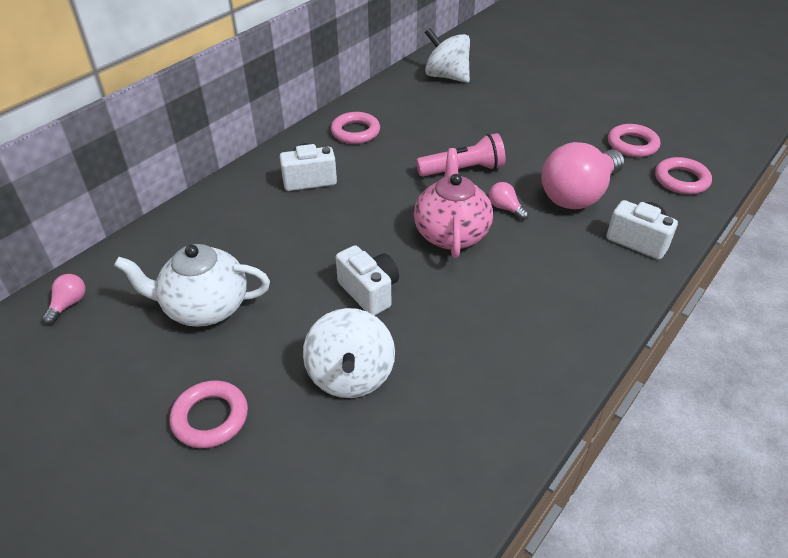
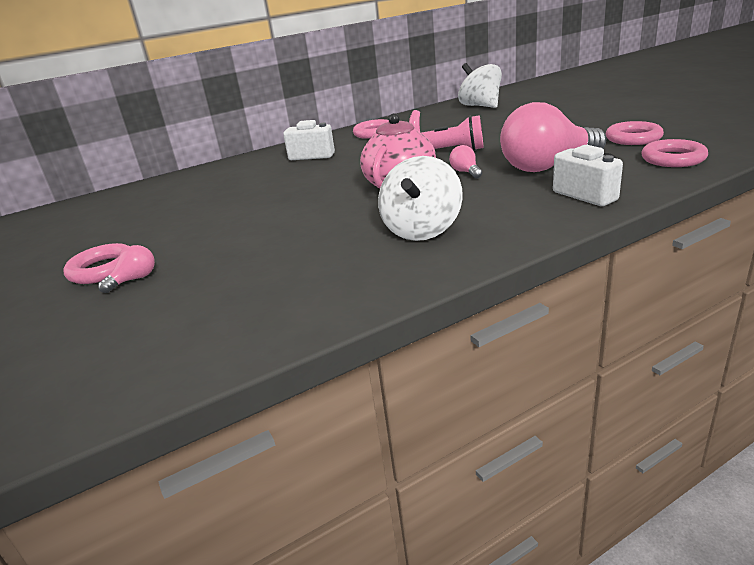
camera: 25 degrees right, 15 degrees down
pink light bulb [42,274,86,324] -> pink light bulb moved to [98,245,155,293]
white teapot [114,244,270,327] -> none
white spinning top [303,308,395,398] -> white spinning top moved to [378,156,463,241]
white camera [336,245,399,316] -> none

